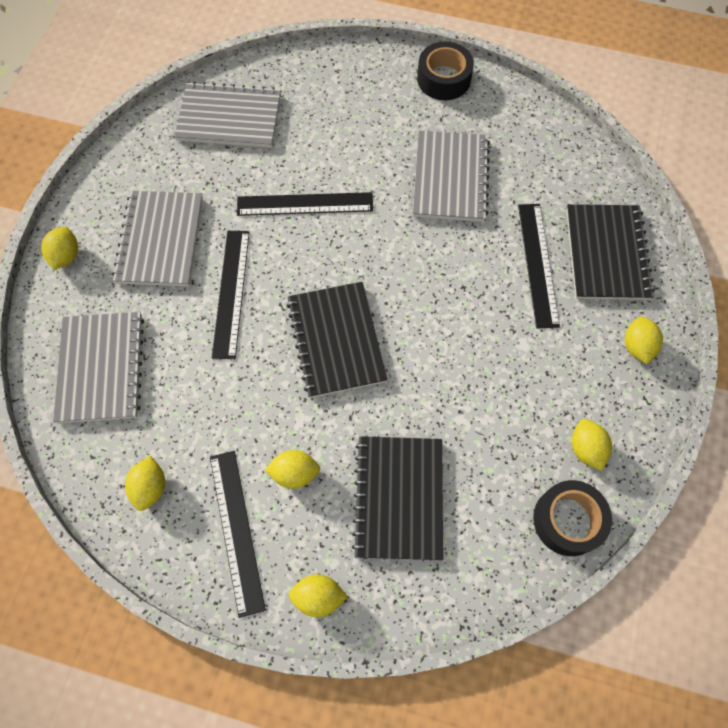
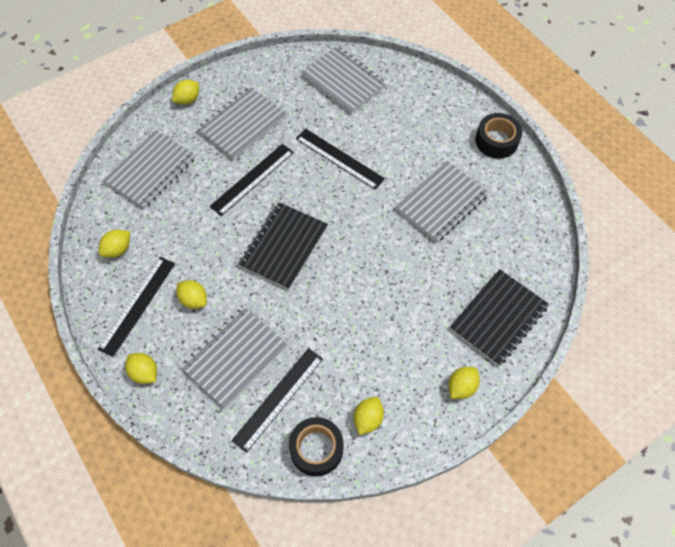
camera: 40 degrees right, 5 degrees down
black notebook [352,436,443,560] -> grey notebook [181,307,287,409]
black ruler [518,204,560,329] -> black ruler moved to [231,348,323,453]

